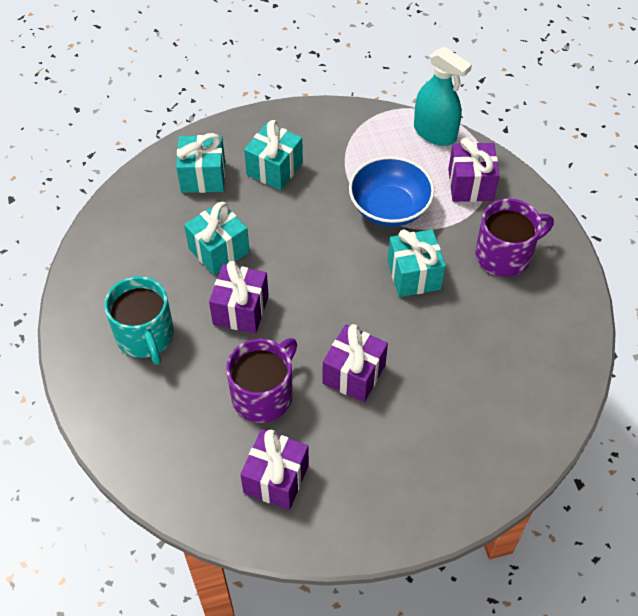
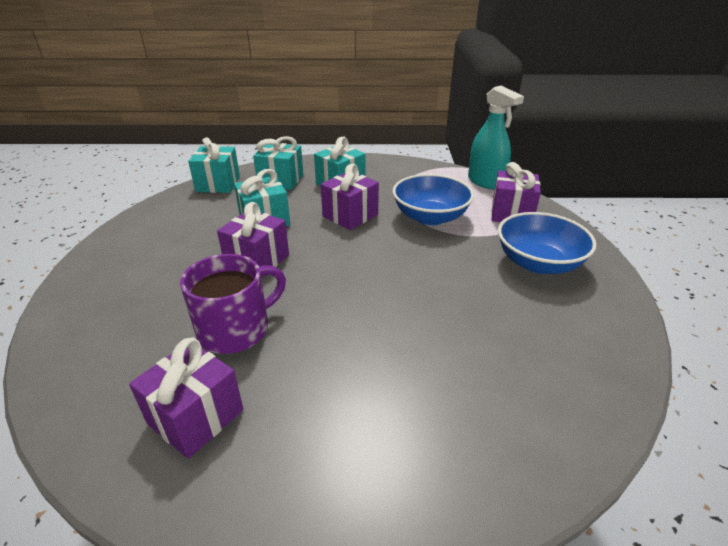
camera: 15 degrees right, 20 degrees down
turquoise mug [104,276,174,365] -> none
purple gift [323,324,388,402] -> purple gift moved to [321,164,379,230]
turquoise gift [388,229,446,297] -> turquoise gift moved to [188,137,240,193]
purple mug [475,198,554,277] -> blue bowl [498,212,597,274]

